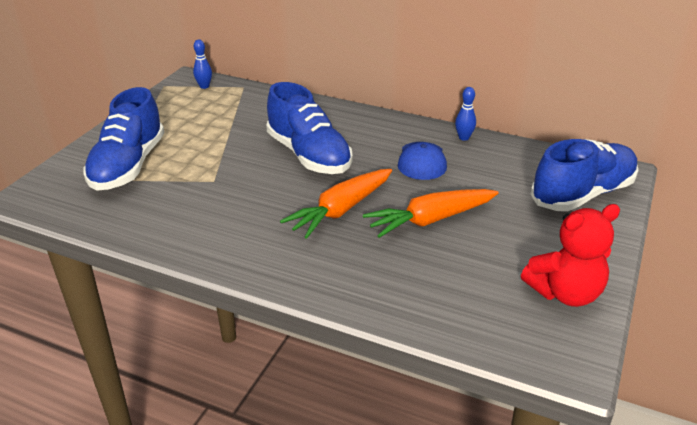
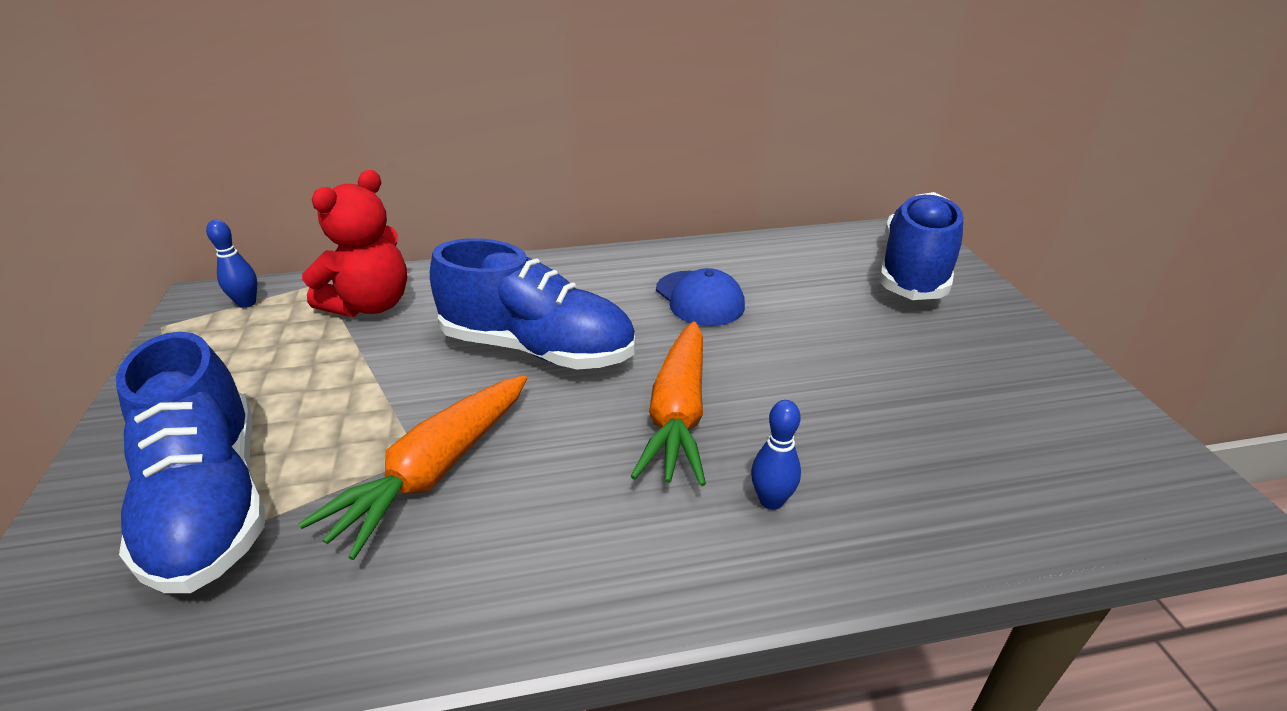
camera: 35 degrees left, 0 degrees up
orange carrot [363,189,498,238] -> orange carrot moved to [298,375,527,560]
blue bowling pin [455,87,476,141] -> blue bowling pin moved to [751,400,801,510]
red teddy bear [521,204,620,307] -> red teddy bear moved to [302,170,407,317]

